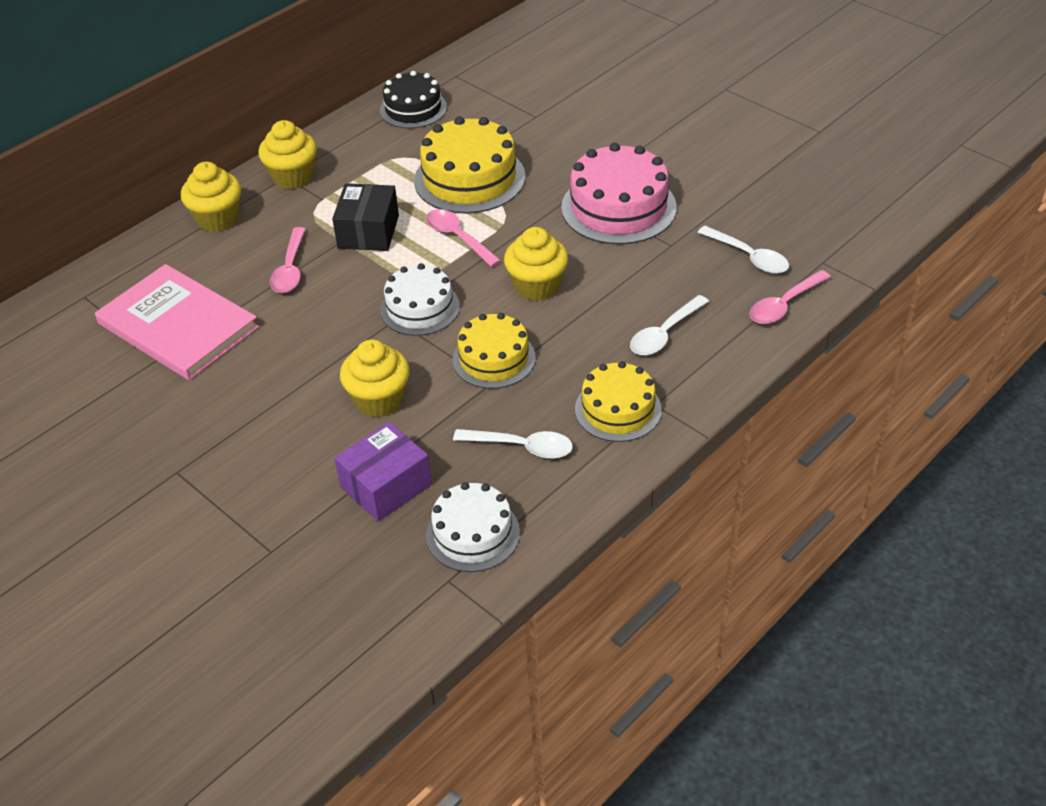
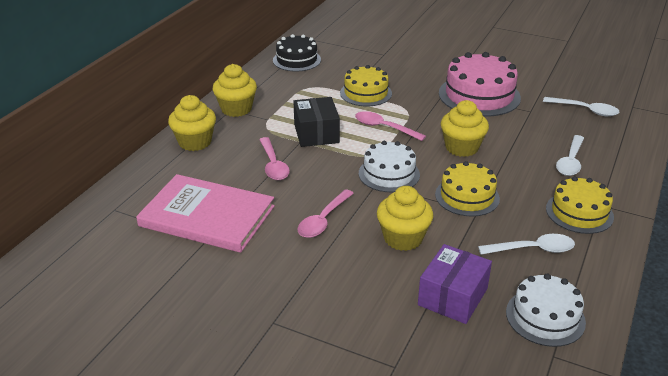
camera: 20 degrees left, 10 degrees down
yellow cake [414,116,526,214] -> yellow cake [340,65,392,106], size x0.64
pink spoon [749,270,831,324] -> pink spoon moved to [297,189,354,238]

